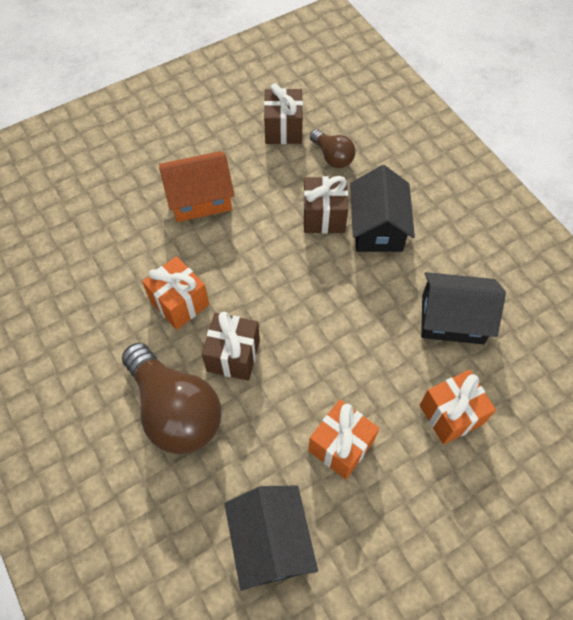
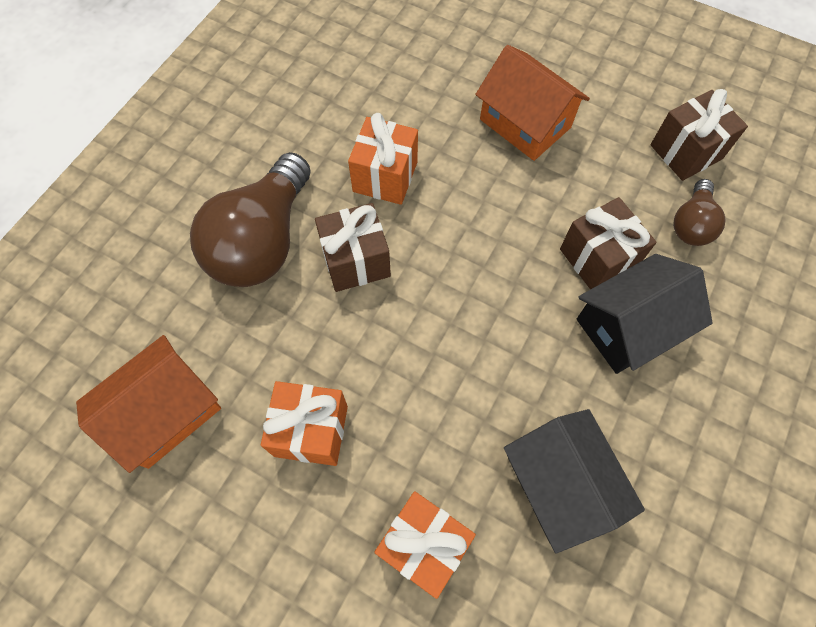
camera: 60 degrees right, 5 degrees up
black house [224,486,318,591] -> orange house [76,335,221,473]

